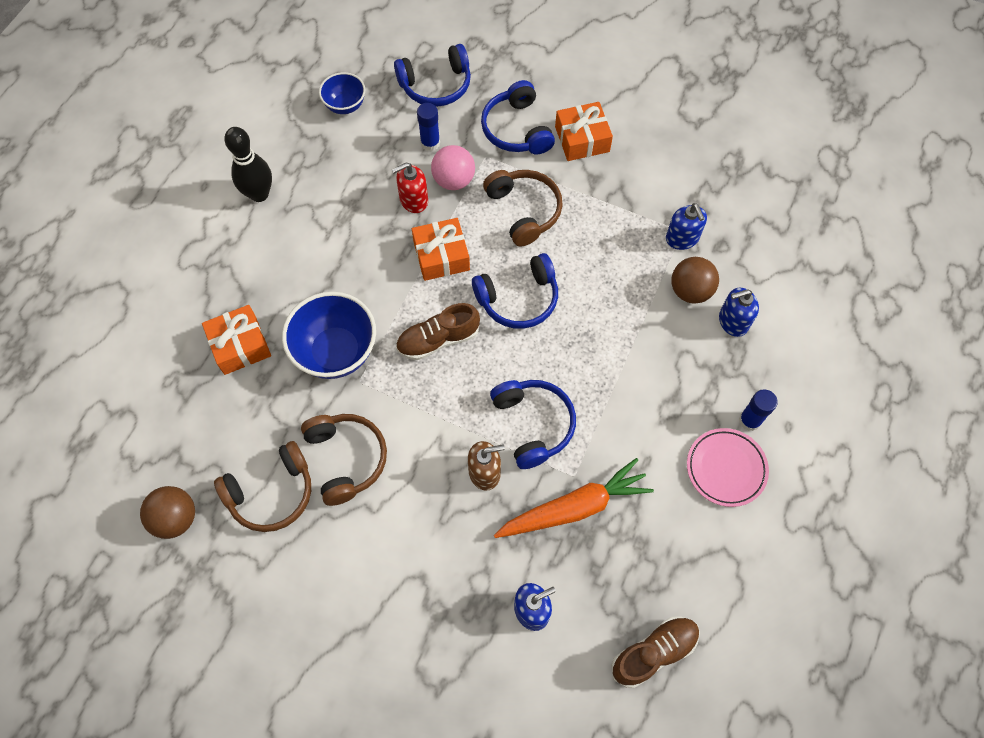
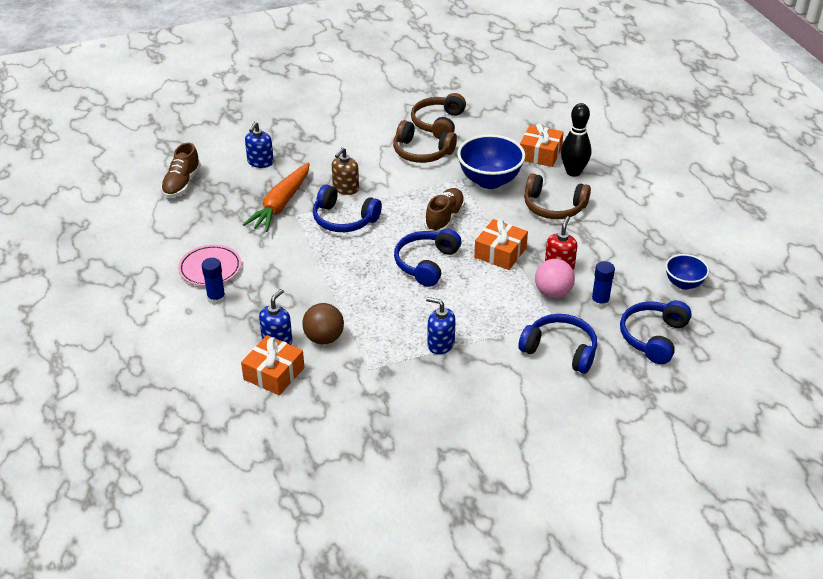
camera: 135 degrees right, 25 degrees down
brown ball [140,486,195,539] -> none
black bowling pin [224,127,272,202] -> black bowling pin moved to [561,103,591,177]
brown headphones [483,170,563,246] -> brown headphones moved to [524,173,591,219]
orange gift [555,102,613,161] -> orange gift moved to [241,335,305,395]
blue soap dispenser [666,203,707,250] -> blue soap dispenser moved to [426,297,456,354]

